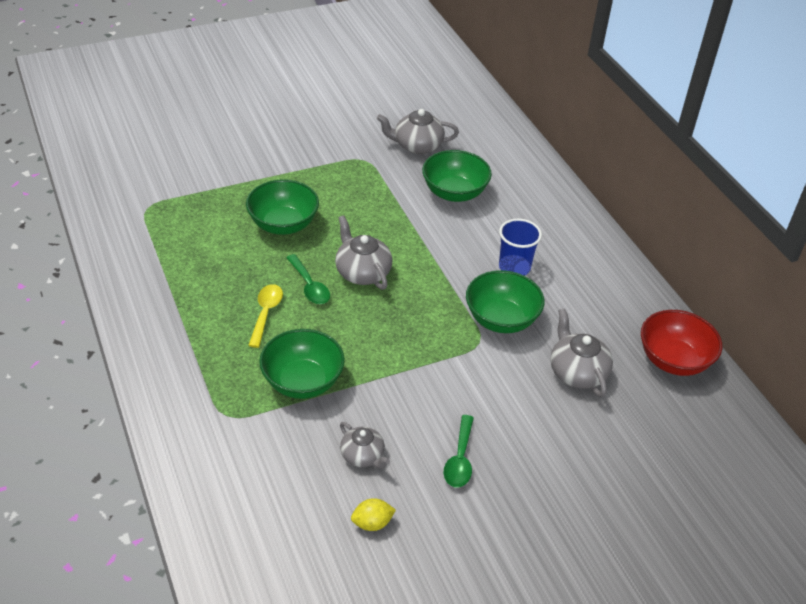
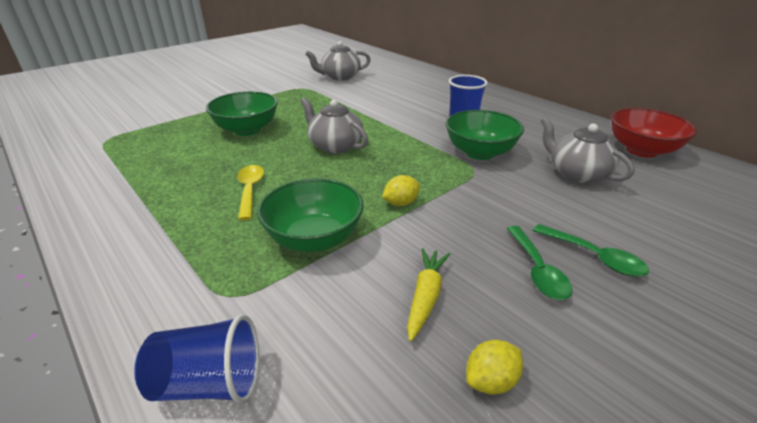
camera: 15 degrees left, 10 degrees down
green spoon [286,254,330,304] -> green spoon moved to [533,224,649,277]
grey teapot [340,422,390,469] -> yellow carrot [407,248,450,341]
green bowl [422,150,492,202] -> none
none -> blue cup [134,314,259,404]
none -> yellow lemon [382,175,420,206]

